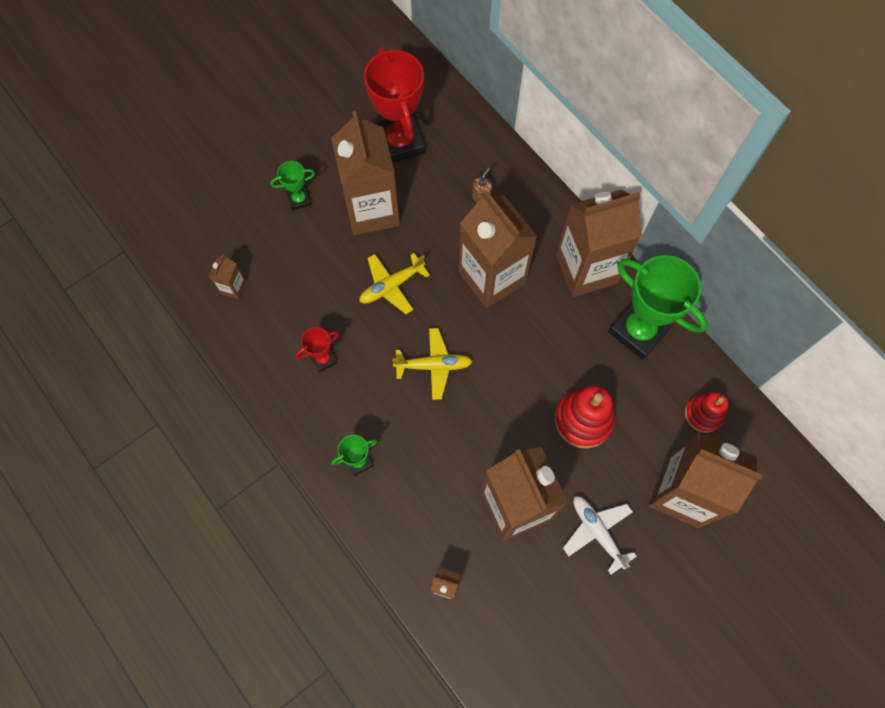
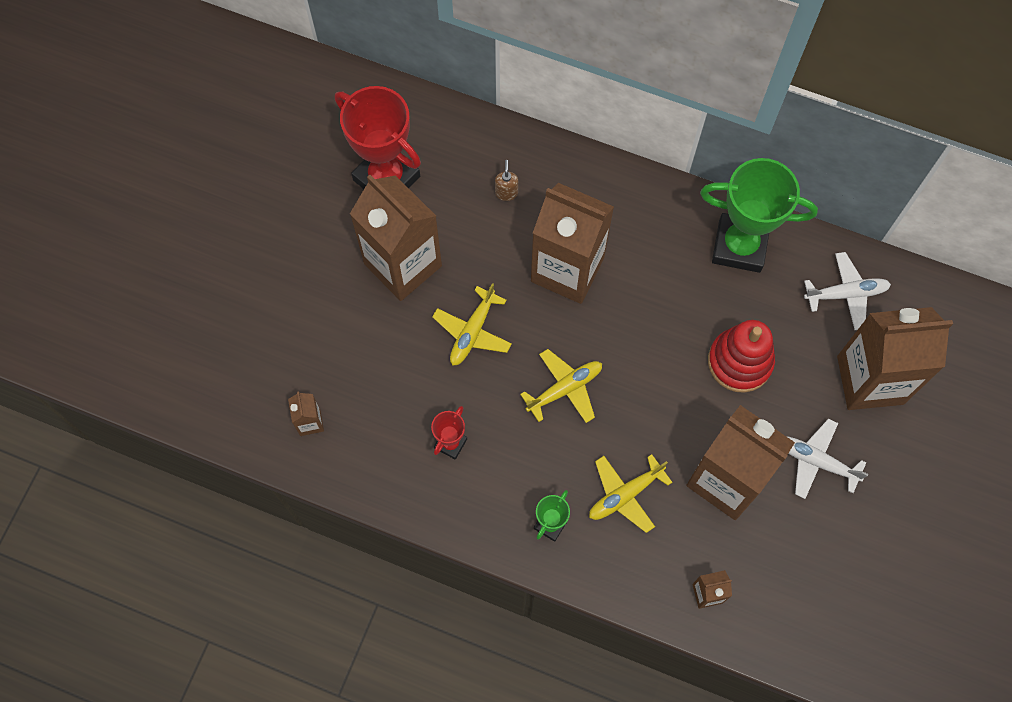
camera: 30 degrees left, 0 degrees up
green trophy [270,161,315,211] -> none
brown carton [556,190,642,297] -> none
red stacking toy [685,392,729,433] -> white plane [804,252,891,330]
none -> yellow plane [589,454,672,533]

